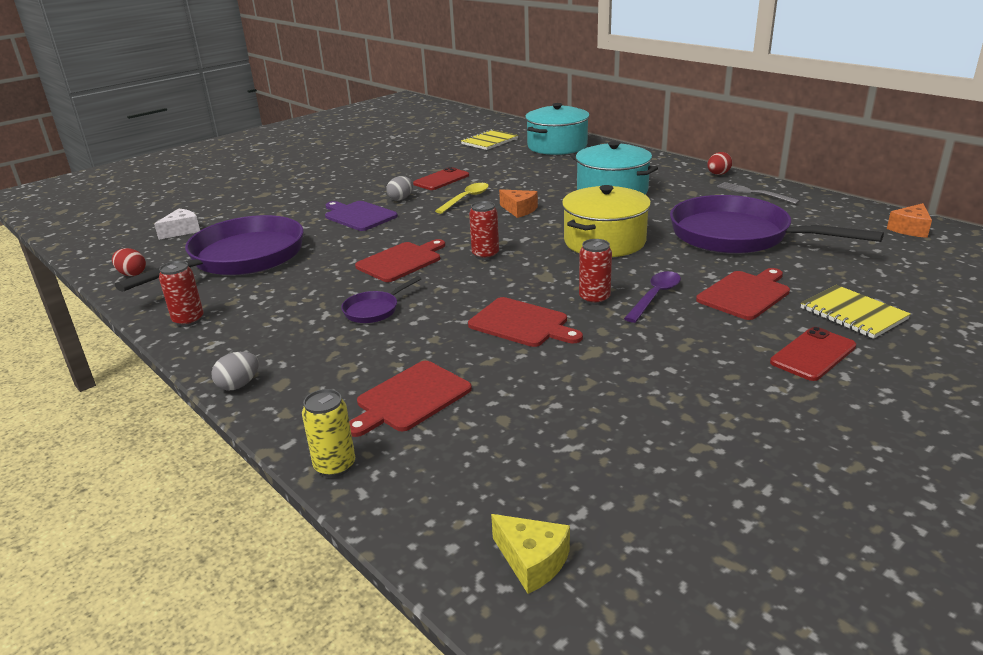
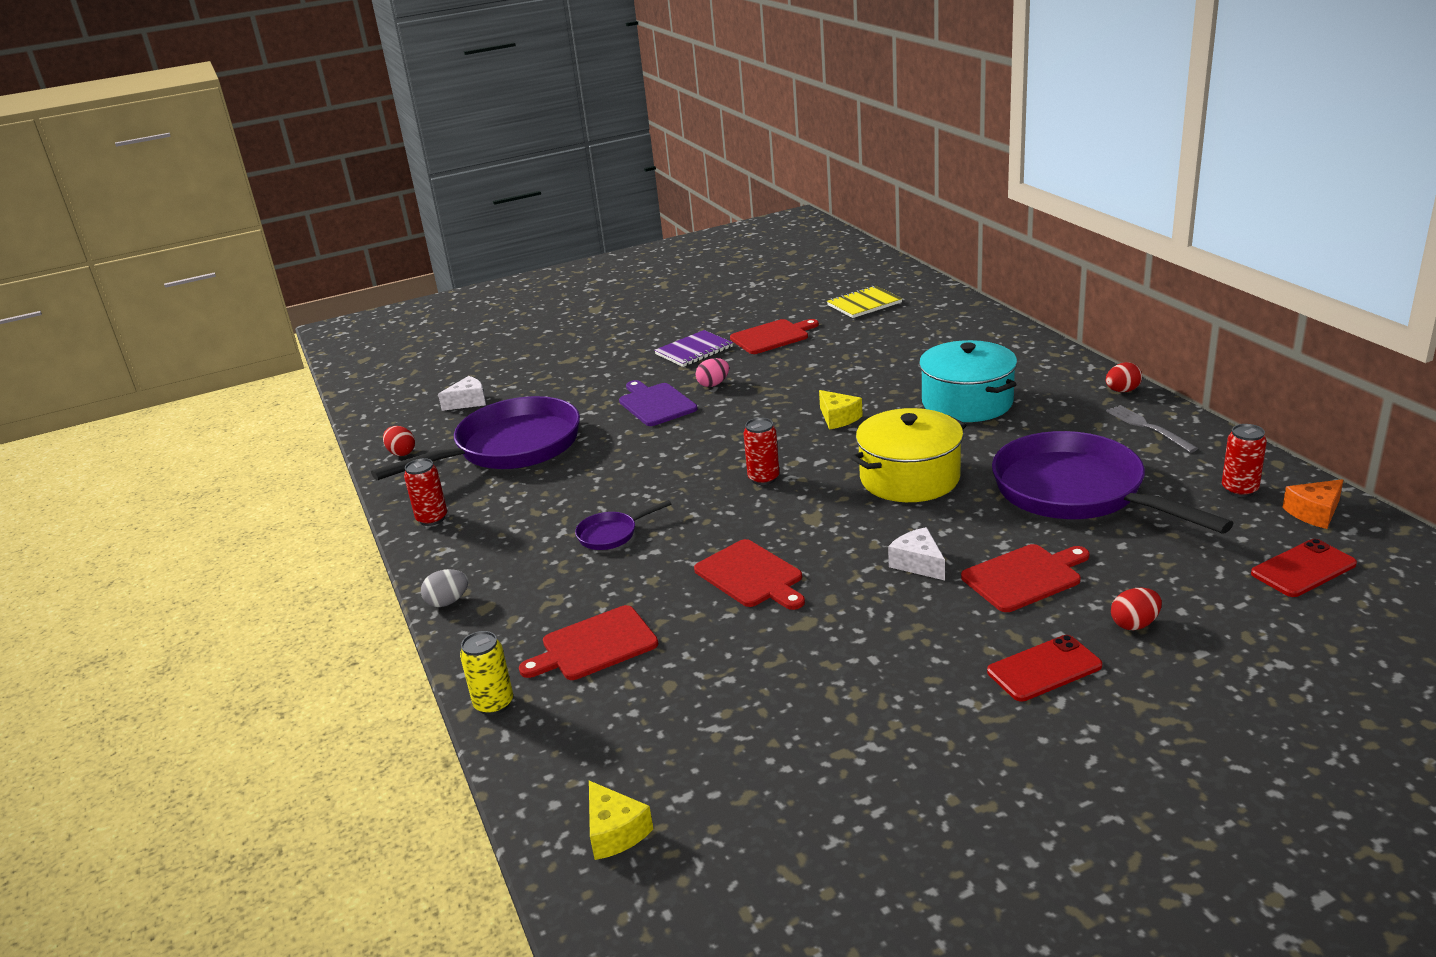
camera: 20 degrees right, 0 degrees up
red cutting board [355,239,445,282] -> red cutting board moved to [730,319,819,354]
grey egg [386,176,413,201] -> pink egg [696,358,729,387]
red phone [413,167,469,190] -> red phone moved to [1251,539,1357,597]
yellow spoon [435,183,489,214] -> none
orange cheese [499,189,538,218] -> yellow cheese [819,390,863,429]
turquoise pot [525,103,590,155] -> none
red can [579,239,612,305] -> red can moved to [1222,424,1267,497]
purple spoon [624,271,681,323] -> white cheese [888,527,945,580]
yellow notebook [801,285,911,339] -> red egg [1111,588,1162,630]
none -> purple notebook [654,330,733,367]

